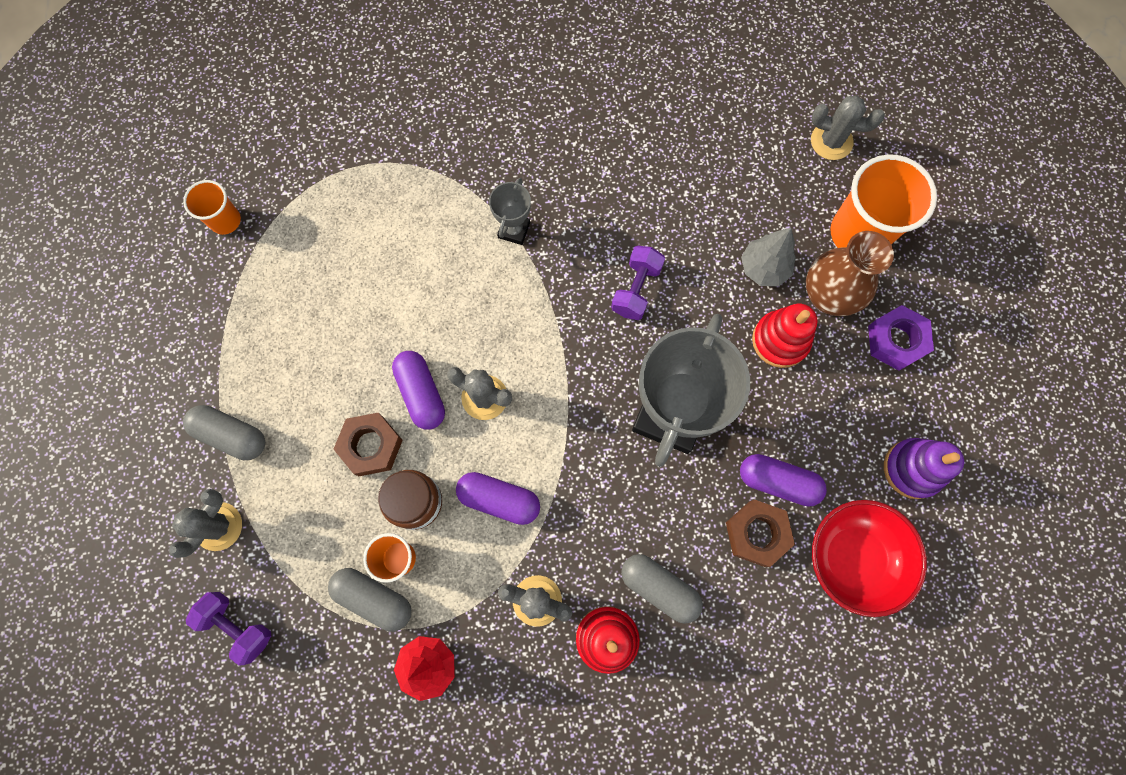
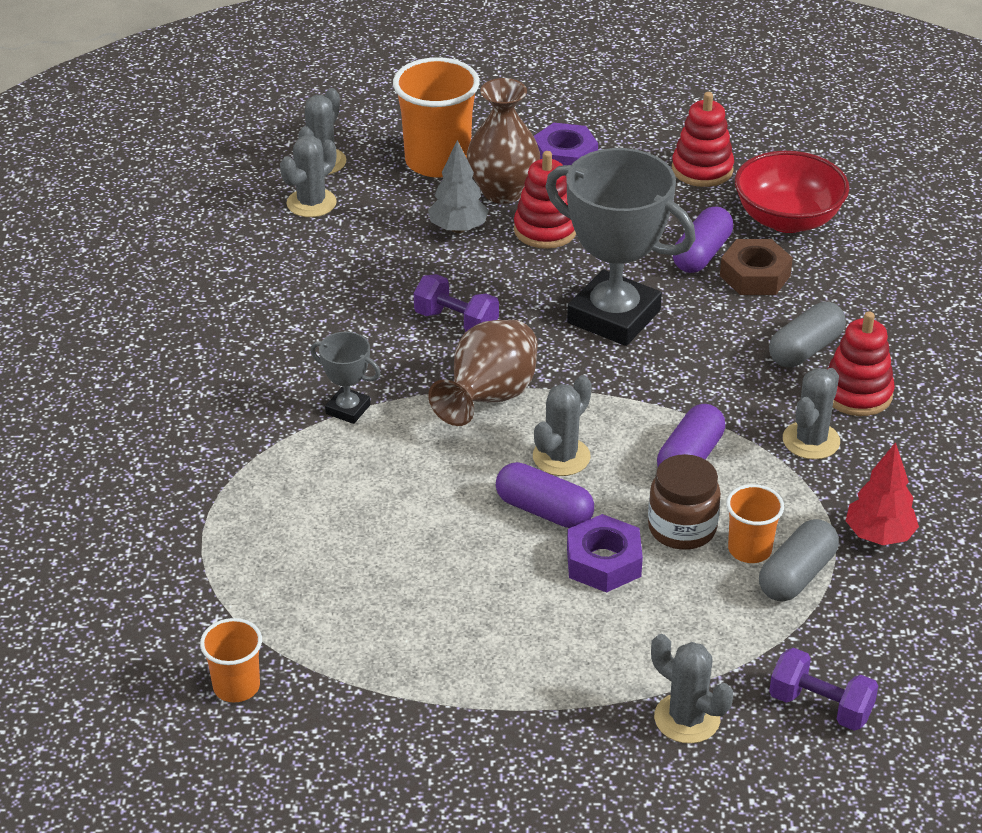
camera: 80 degrees left, 35 degrees down
grey capsule [183,405,265,460] -> none
purple dumbbell [186,592,271,666] -> purple dumbbell turned 75 degrees clockwise [769,648,878,731]
brown nut [334,413,403,476] -> purple nut [567,514,643,593]
purple capsule [392,351,445,430] -> purple capsule turned 45 degrees clockwise [496,462,594,528]
purple stacking toy [884,438,964,499] -> red stacking toy [672,92,734,187]
none -> grey cactus [280,135,337,217]
none -> brown vase [428,320,538,426]

